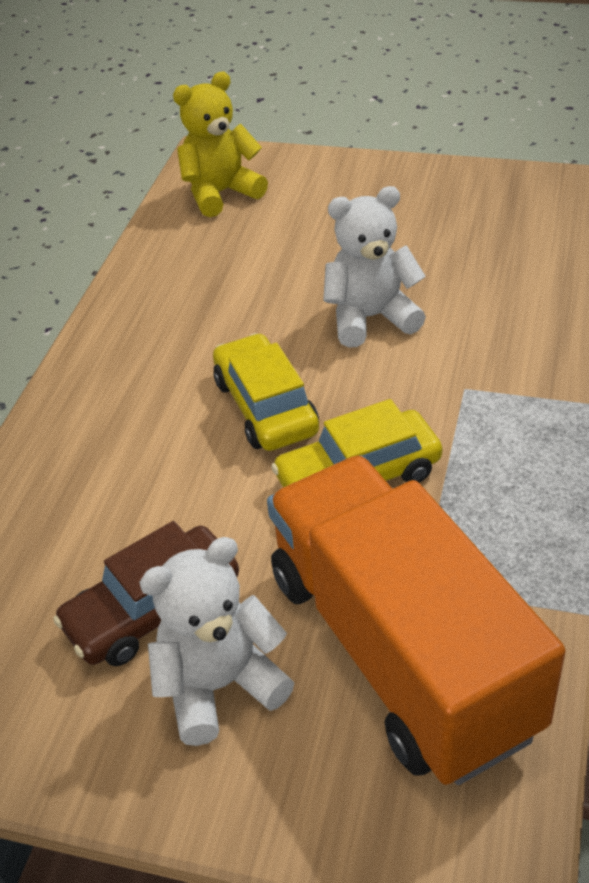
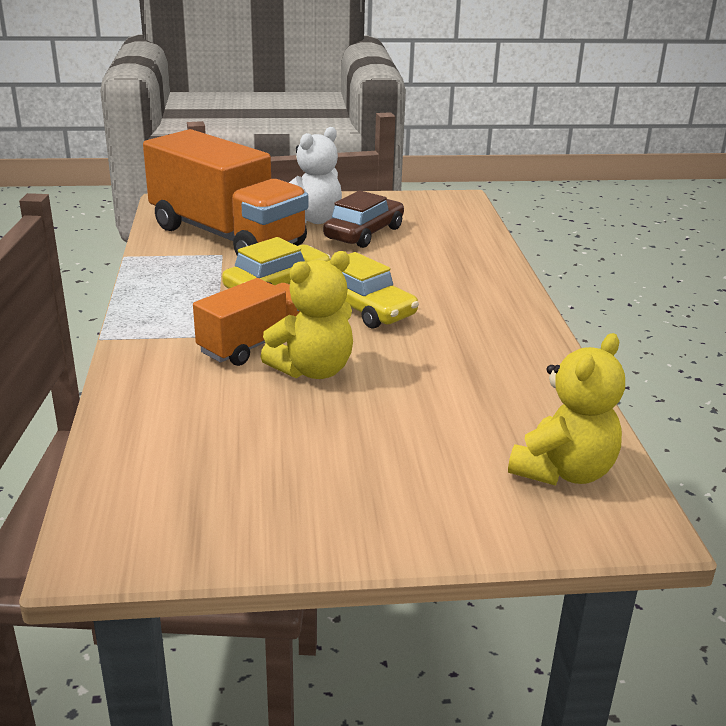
camera: 155 degrees right, 15 degrees down
white teddy bear [323,186,426,348] -> yellow teddy bear [260,251,353,379]
none -> orange truck [193,278,300,366]

